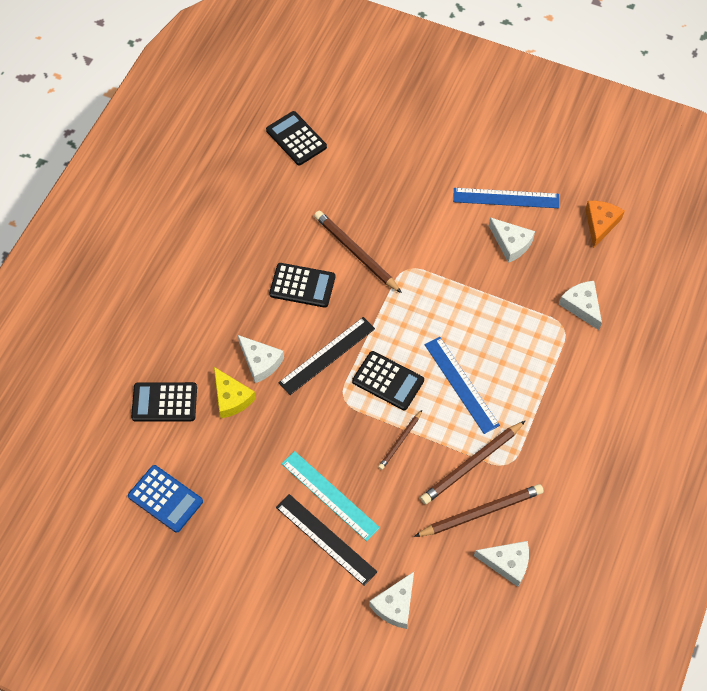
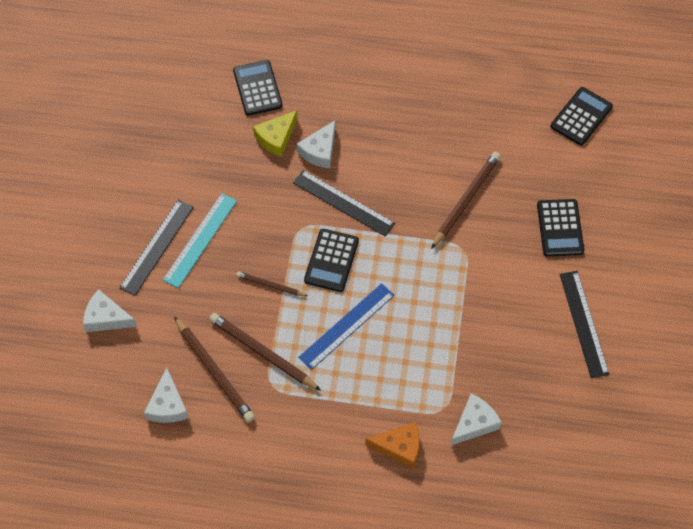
camera: 75 degrees right, 0 degrees up
blue calculator [128,465,203,533] -> none
black calculator [269,263,335,308] -> black calculator moved to [537,199,584,256]
blue ruler [453,188,559,208] -> black ruler [560,271,610,378]
white cheese [489,218,535,263] -> none
orange cheese [585,201,625,248] -> orange cheese moved to [365,422,420,469]

